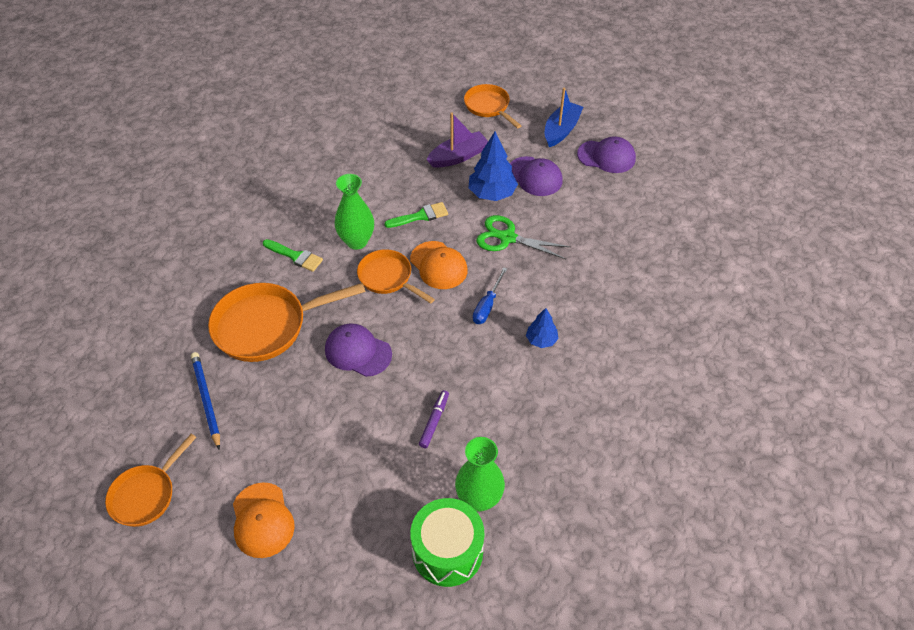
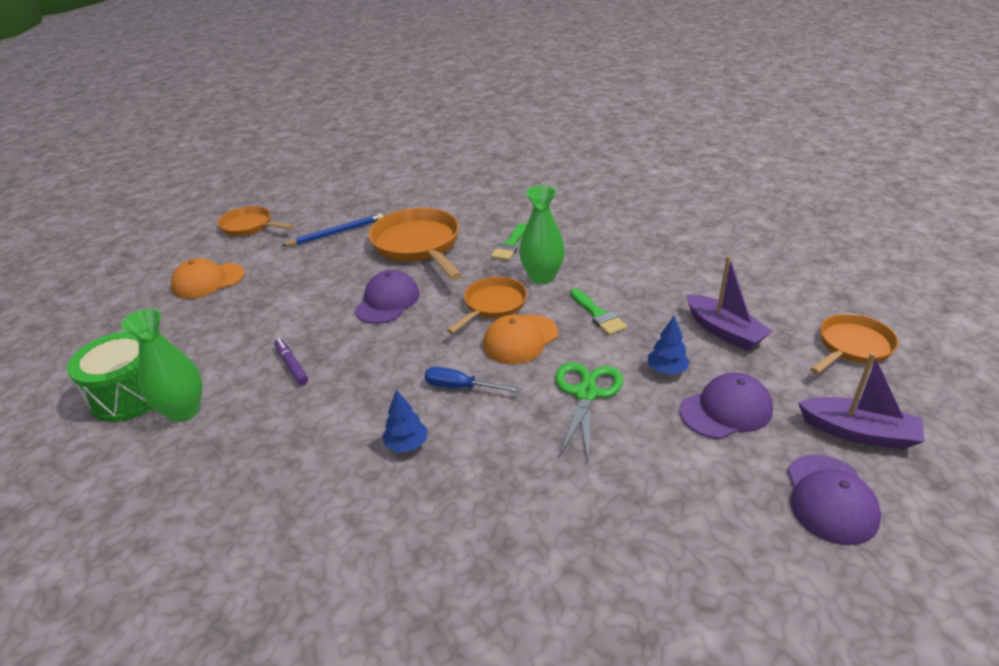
camera: 85 degrees right, 15 degrees down
purple marker [419,390,449,448] -> purple marker turned 135 degrees counterclockwise [274,338,308,385]
blue tree [469,132,518,201] -> blue tree [648,316,690,375], size x0.58
purple cap [510,156,563,196] -> purple cap turned 150 degrees counterclockwise [680,373,773,439]
blue boat [545,88,583,147] -> purple boat [798,353,924,450]

